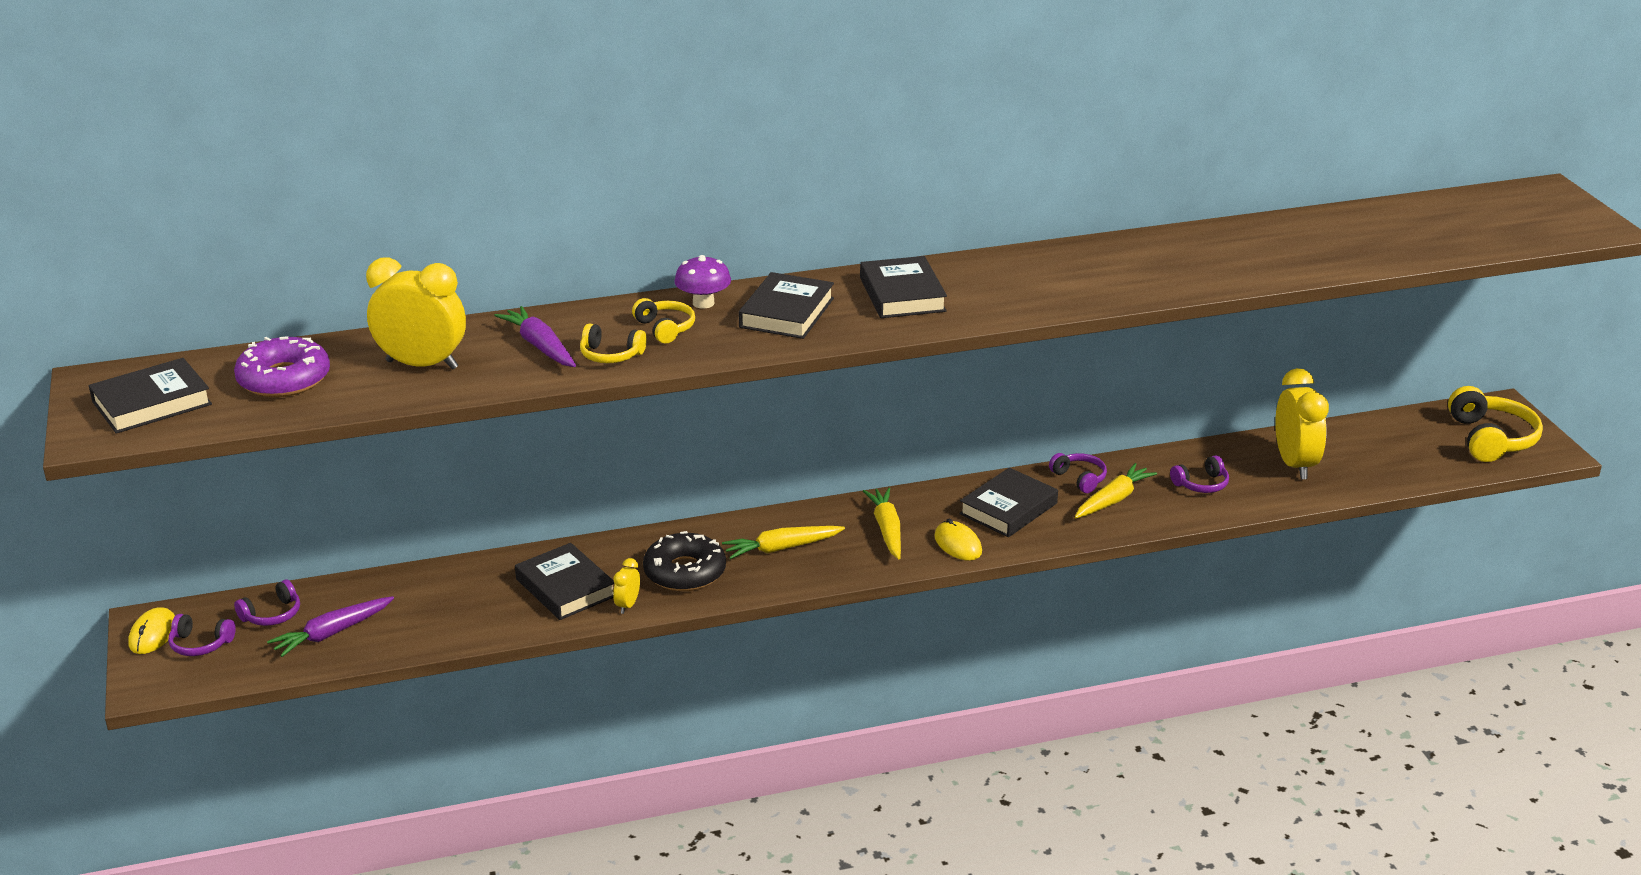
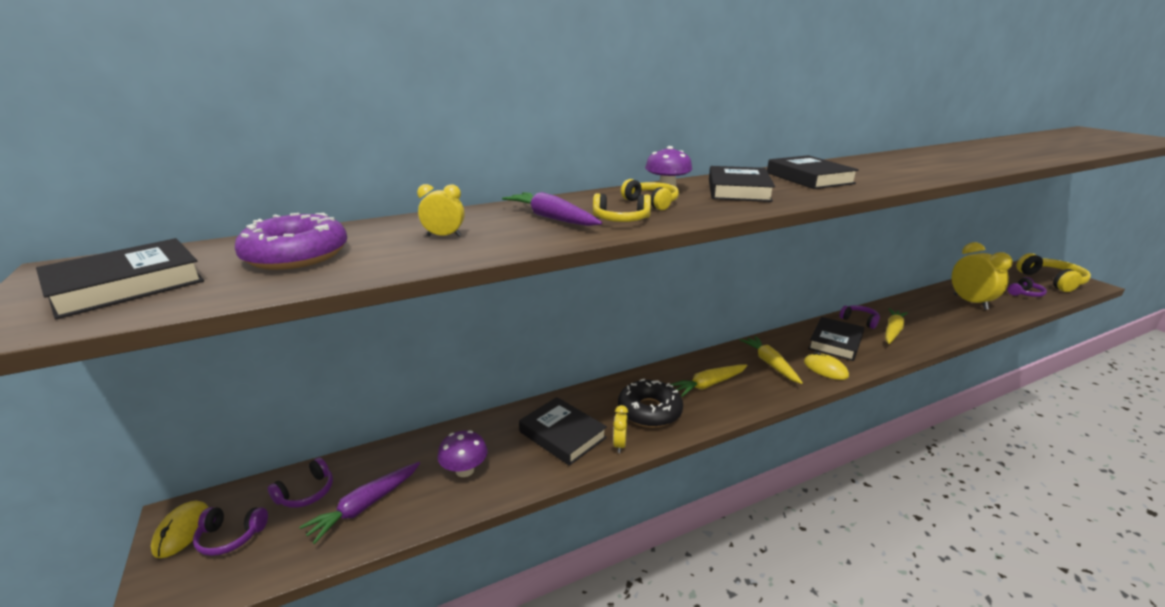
camera: 10 degrees left, 5 degrees down
yellow clock [366,257,466,370] -> yellow clock [417,184,464,237], size x0.46
purple headphones [1170,455,1229,493] -> purple headphones moved to [1007,277,1047,297]
none -> purple mushroom [437,430,488,477]

